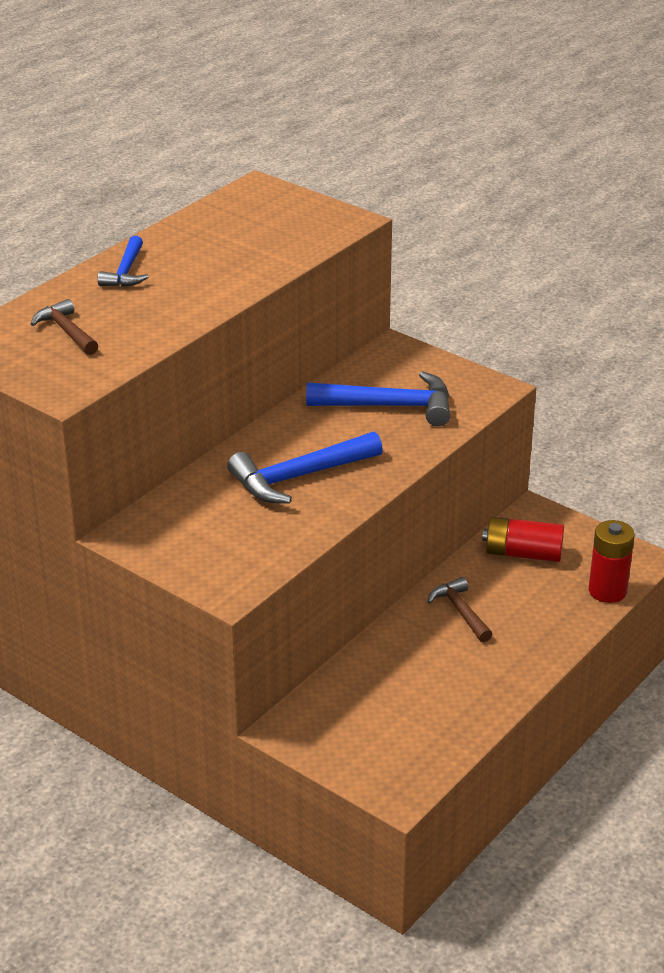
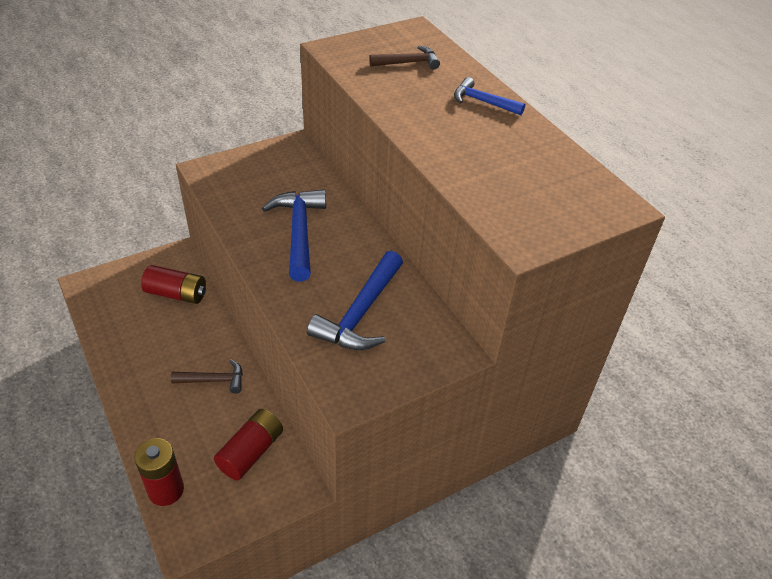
camera: 110 degrees right, 10 degrees up
none -> red battery [141,265,206,304]

